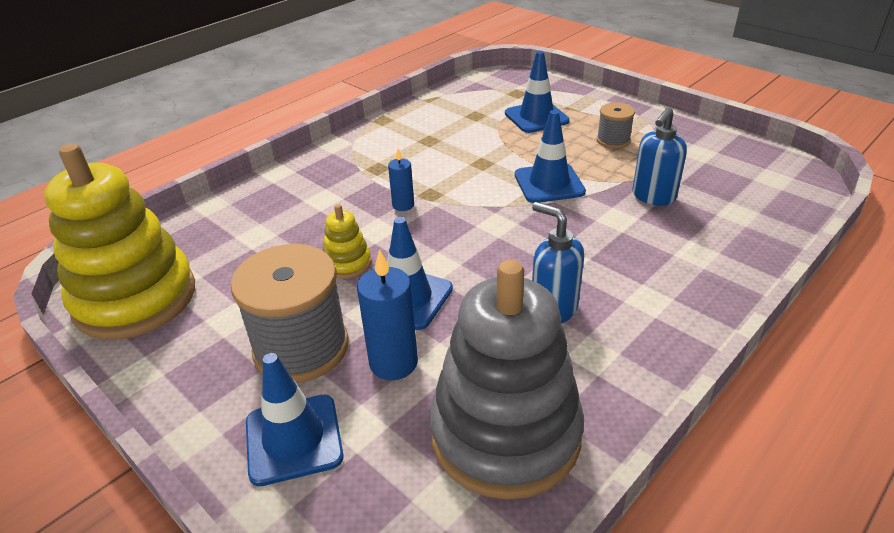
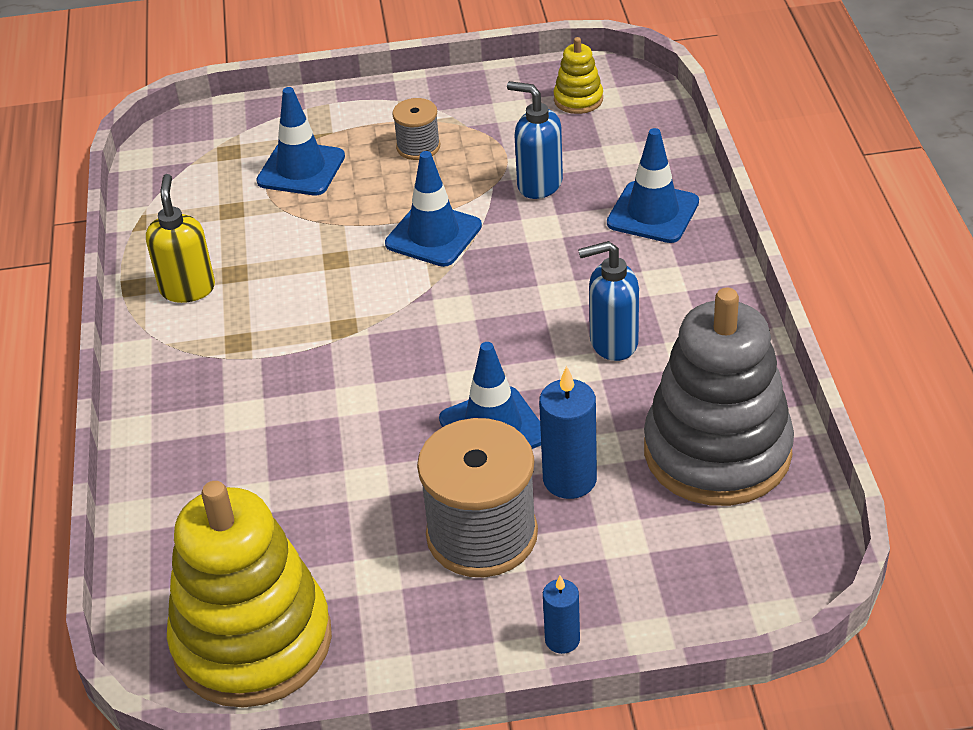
camera: 50 degrees left, 5 degrees up
blue traffic cone [246,353,344,486] -> blue traffic cone moved to [607,128,699,243]
yellow stacking toy [323,204,371,279] -> yellow stacking toy moved to [554,37,603,114]
blue candle [388,149,414,211] -> blue candle moved to [543,576,580,654]
blue soap dispenser [632,107,687,206] -> blue soap dispenser turned 135 degrees clockwise [507,81,563,199]
none -> yellow soap dispenser [146,174,215,303]

